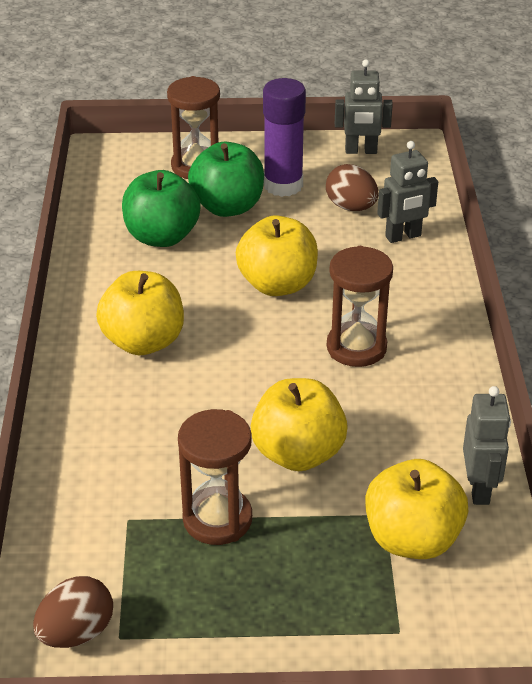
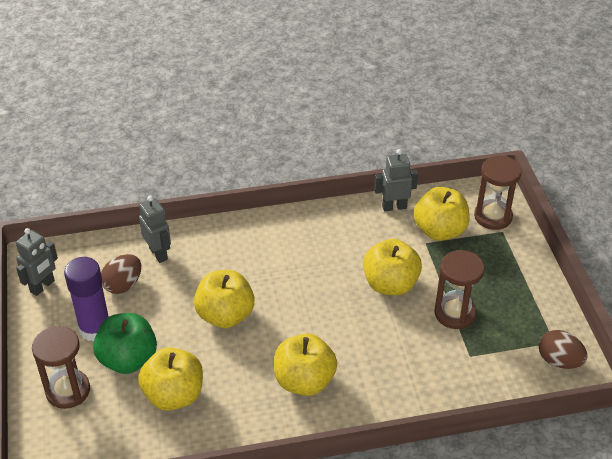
camera: 100 degrees left, 5 degrees up
green apple [122,170,201,247] -> yellow apple [138,347,203,411]
brown hourglass [327,246,393,367] -> brown hourglass moved to [474,156,522,230]
grey robot [335,59,393,154] -> grey robot turned 45 degrees clockwise [16,228,58,296]

